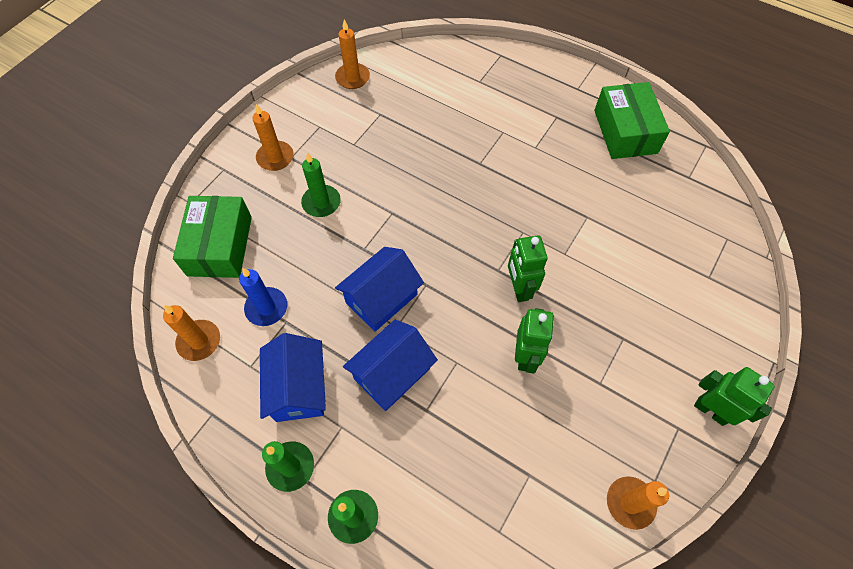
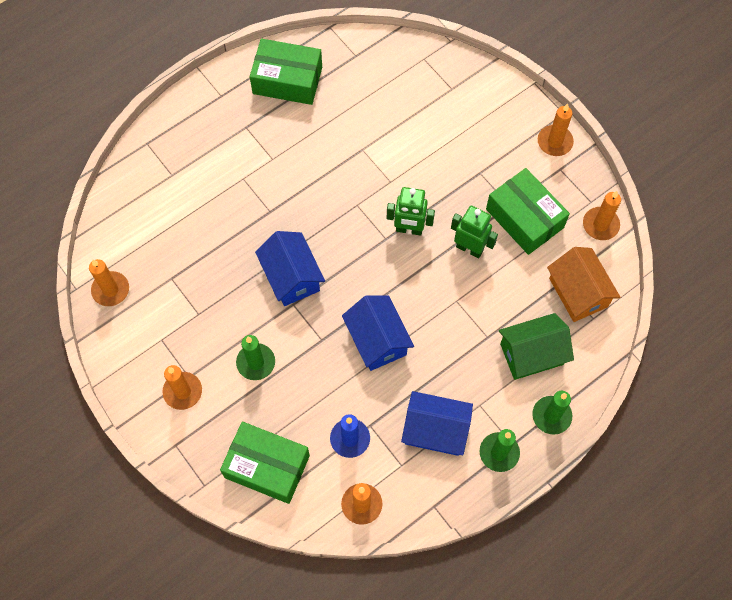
camera: 70 degrees left, 5 degrees up
blue house [343,320,438,411] -> blue house moved to [255,231,325,306]
green robot [694,367,775,426] -> orange candle [538,103,574,156]
none -> green box [486,168,570,255]
none -> green house [499,313,574,380]
none -> orange house [547,247,621,322]

